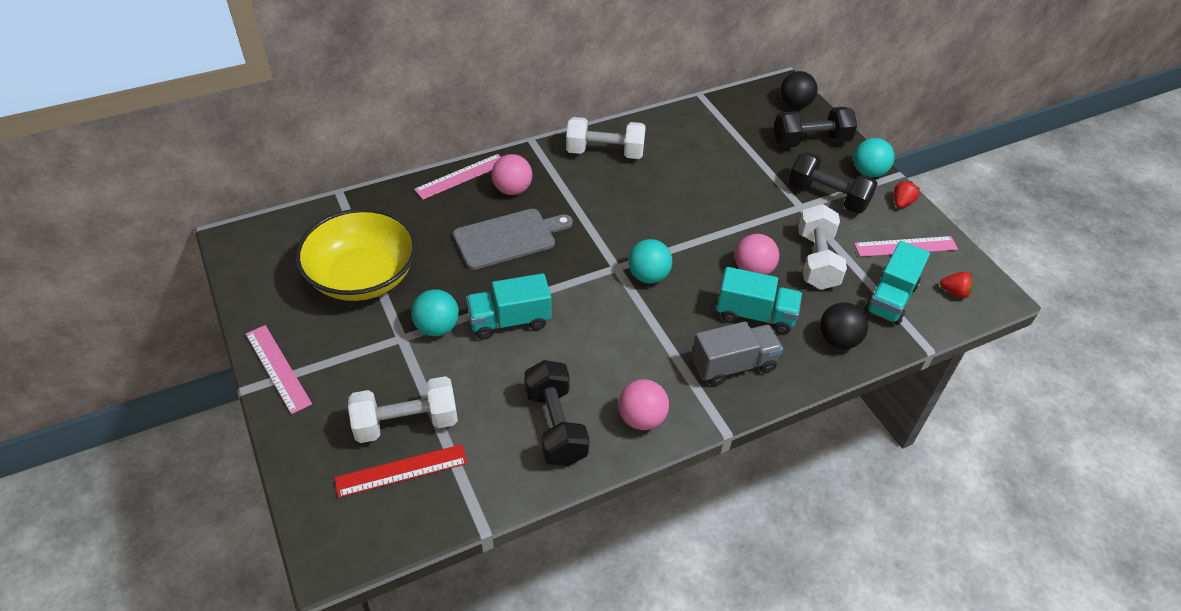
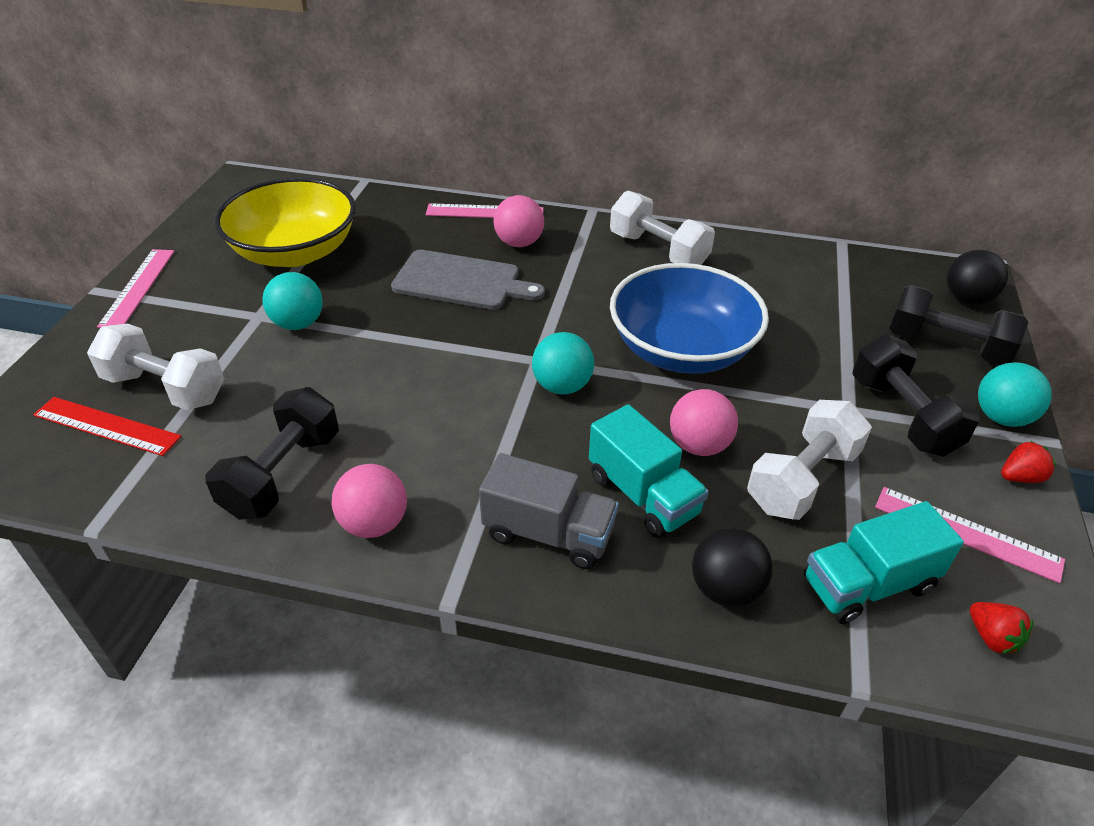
camera: 40 degrees right, 5 degrees down
turquoise truck [466,273,551,340] -> none
none -> blue bowl [610,263,769,374]

